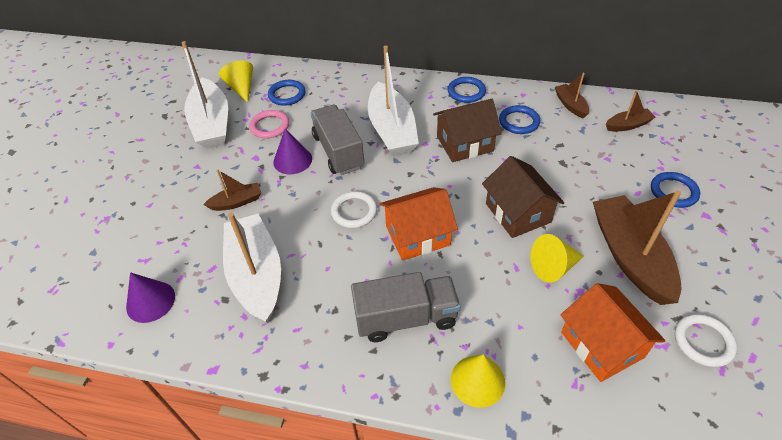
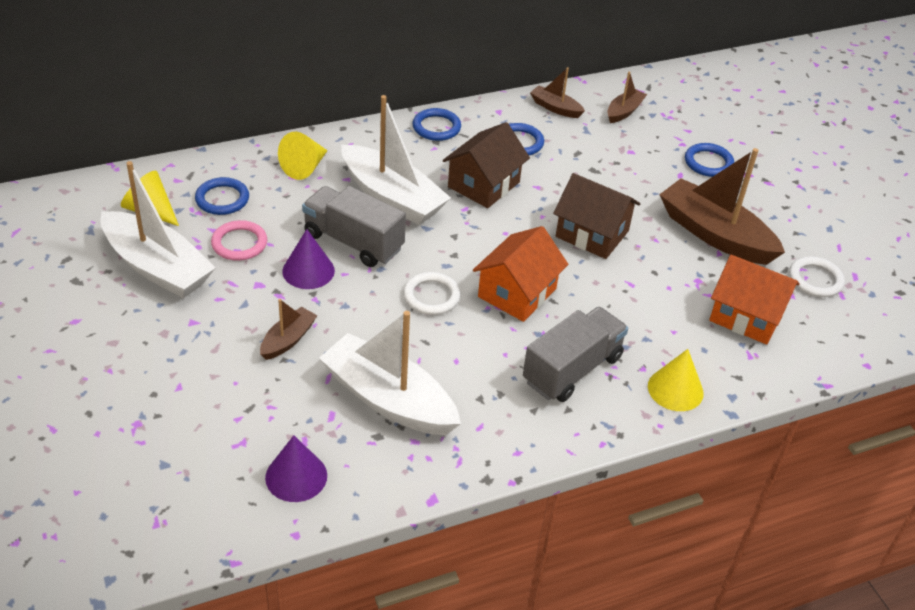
camera: 40 degrees left, 5 degrees down
yellow cone [531,234,584,283] -> yellow cone moved to [278,132,328,180]

